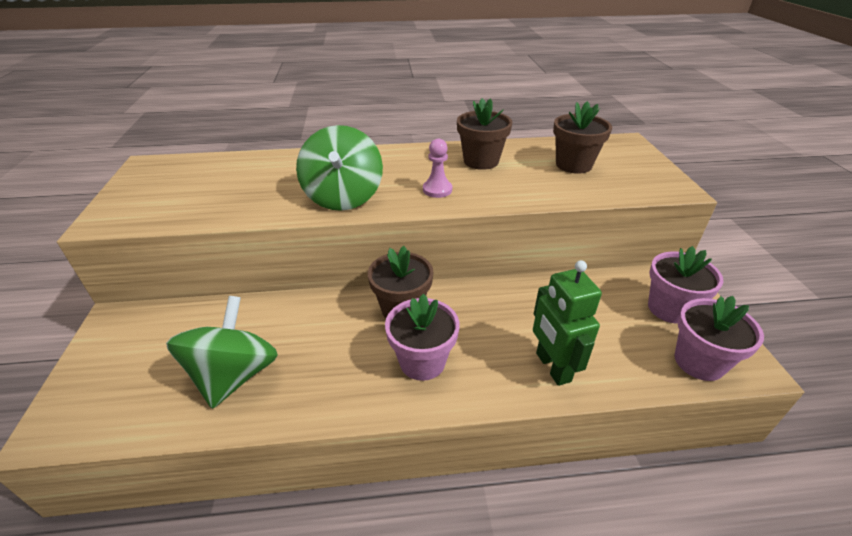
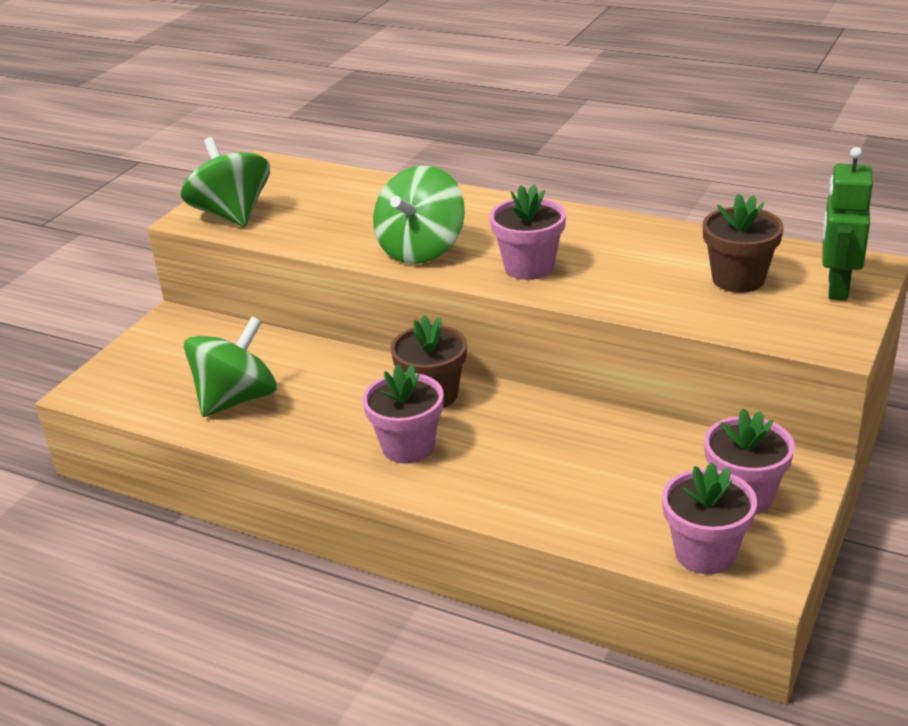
camera: 35 degrees right, 5 degrees down
pink pawn [423,139,452,198] -> pink flower pot [490,185,566,280]
brown flower pot [457,98,512,170] -> none
green robot [533,260,602,386] -> green robot moved to [822,147,873,301]
none -> green spinning top [181,137,270,227]

